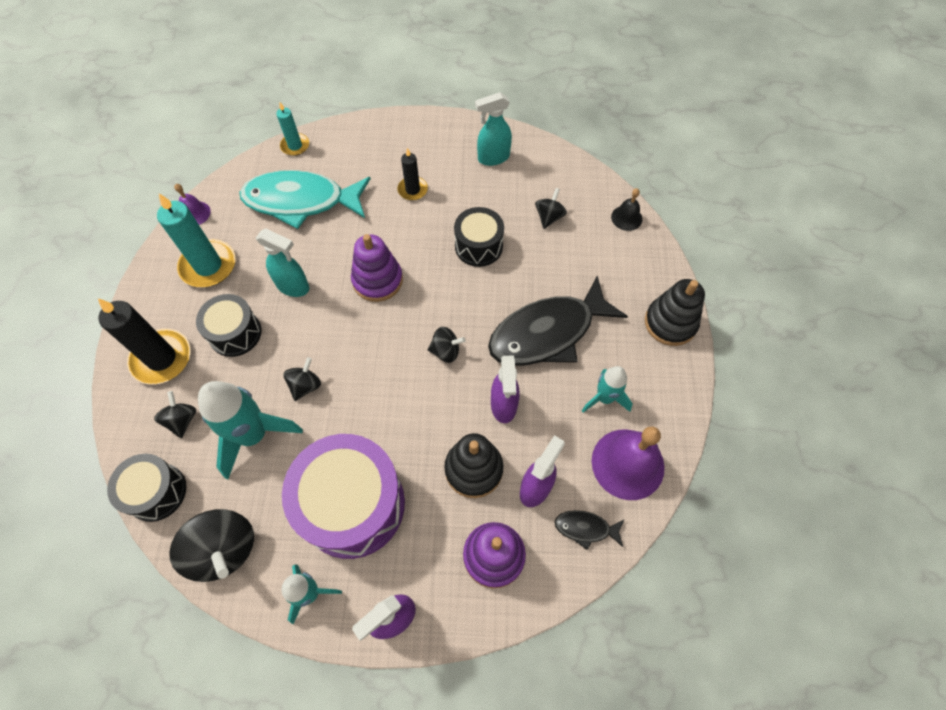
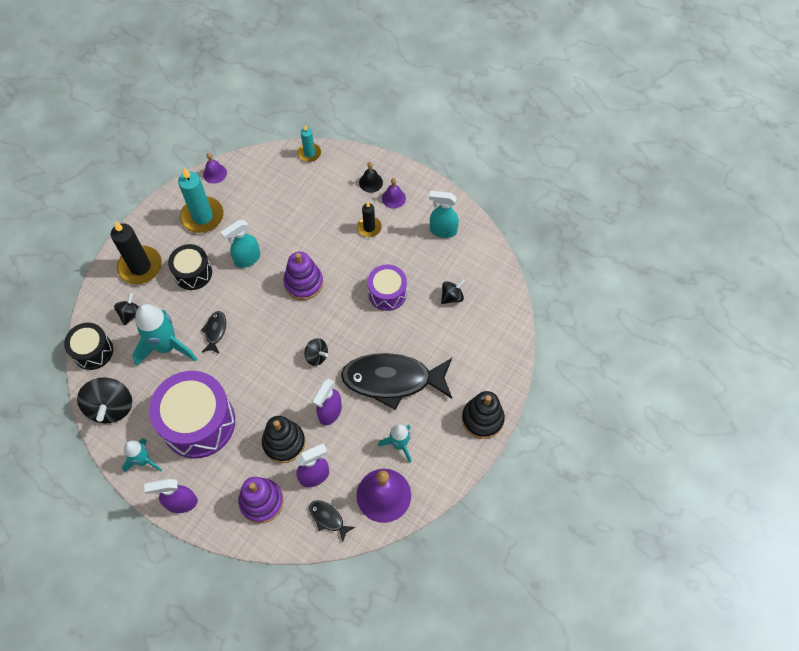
camera: 30 degrees right, 0 degrees up
turquoise fish [239,170,371,229] -> none
turquoise spray bottle [256,228,309,297] -> turquoise spray bottle turned 90 degrees clockwise [221,220,260,268]
black spinning top [283,357,321,401] -> black fish [201,311,226,354]
black drum [454,207,504,267] -> purple drum [368,265,407,311]
black bell [611,188,642,231] -> black bell moved to [359,162,383,193]
none -> purple bell [382,178,406,209]

